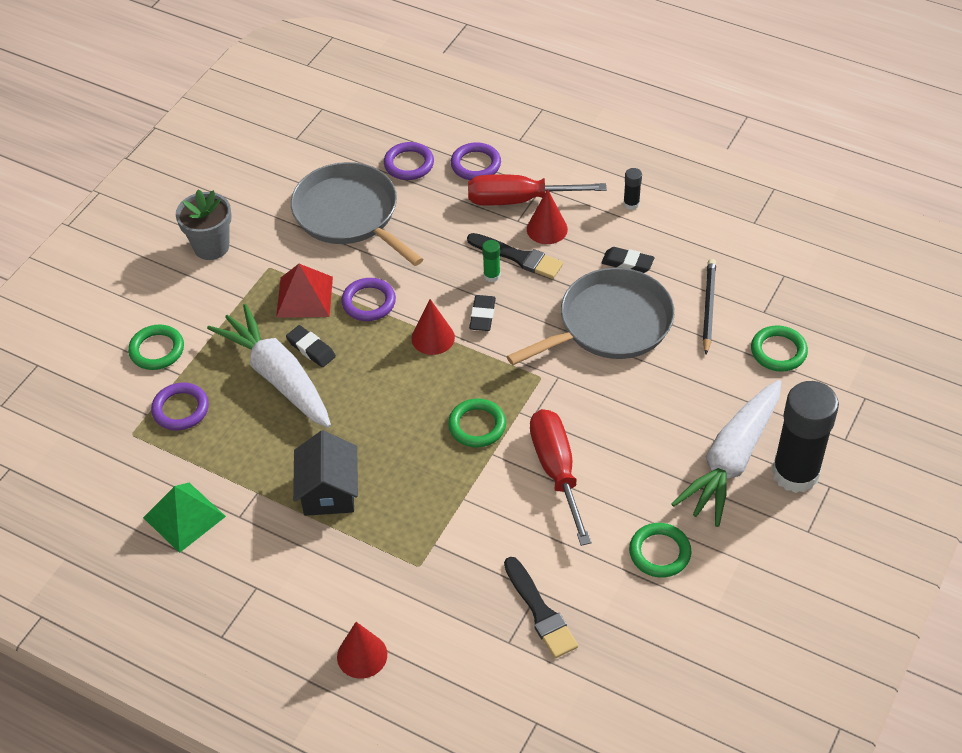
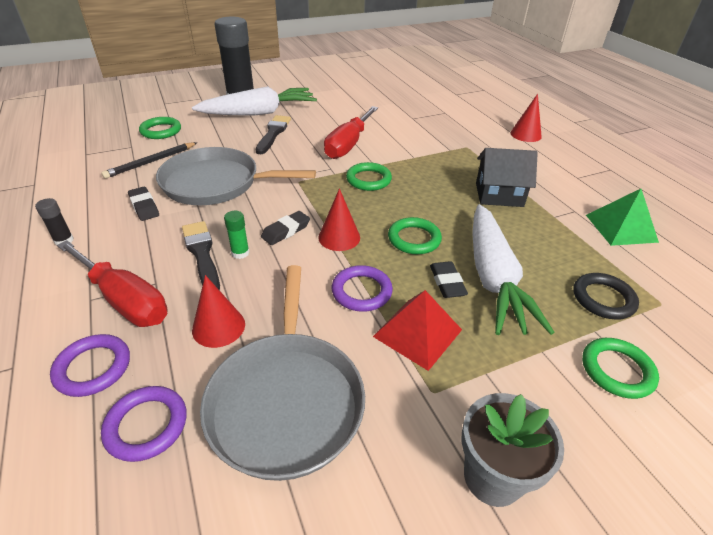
camera: 145 degrees left, 10 degrees down
purple ring [151,383,209,430] -> black ring [574,273,639,320]
black house [293,430,358,516] -> black house turned 60 degrees clockwise [476,148,538,207]
black brush [504,557,578,659] -> black brush moved to [256,115,291,154]
red cone [527,189,568,244] -> red cone moved to [192,275,245,348]
green ring [629,523,691,578] -> green ring moved to [388,217,442,254]

